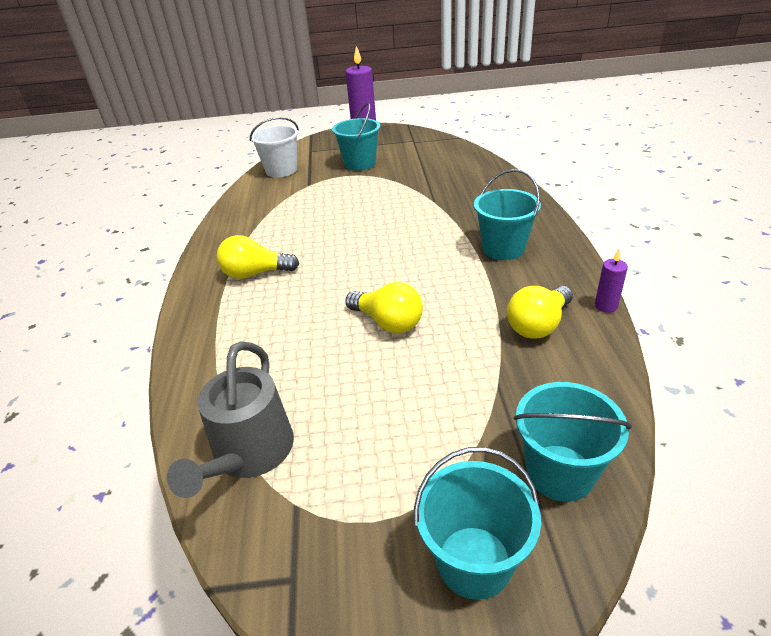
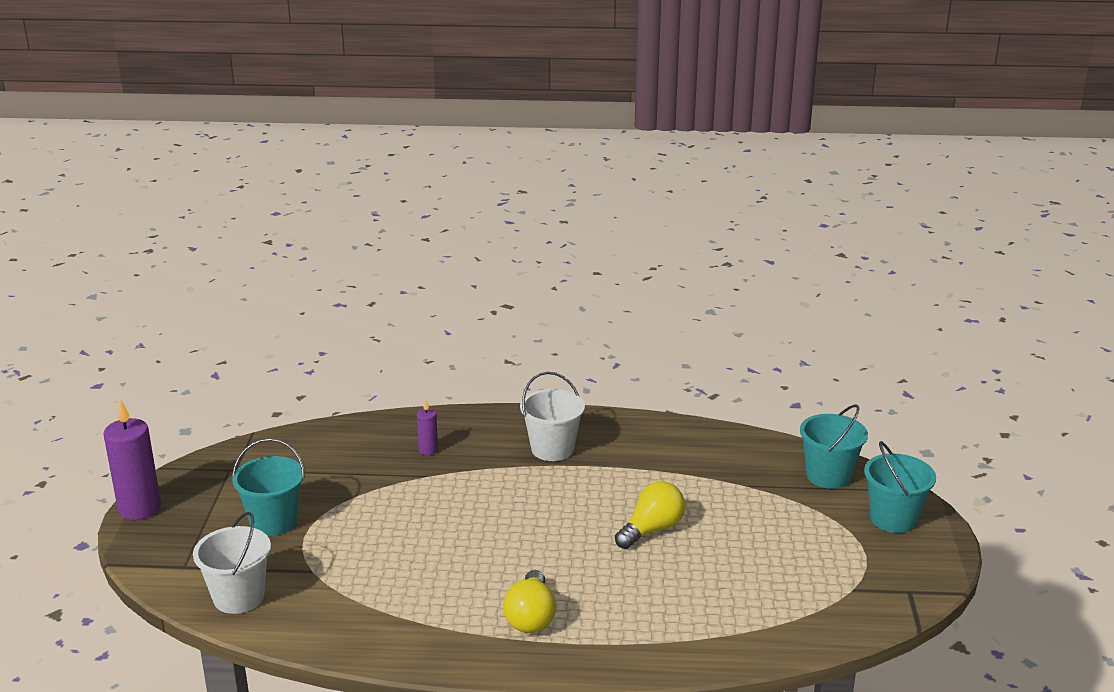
camera: 85 degrees left, 10 degrees down
grey watering can [167,341,294,498] -> none
turquoise bucket [474,169,541,260] -> white bucket [520,372,585,461]
yellow light bulb [507,286,573,339] -> none
purple candle [595,249,628,313] -> purple candle moved to [417,400,438,455]

